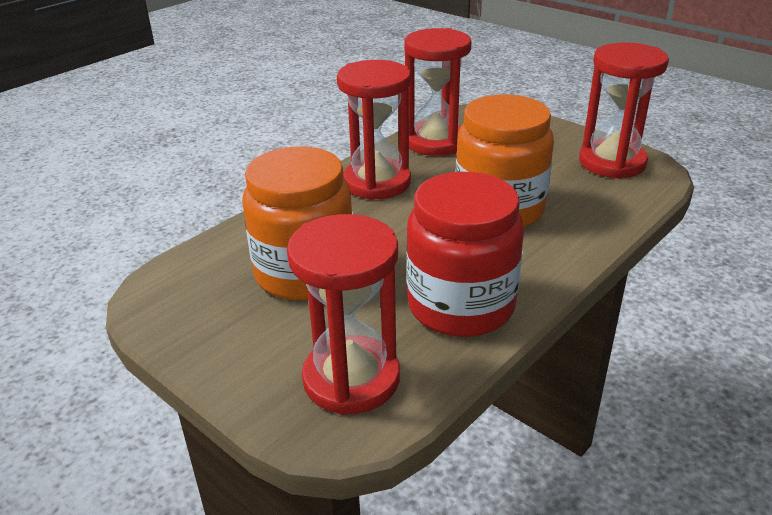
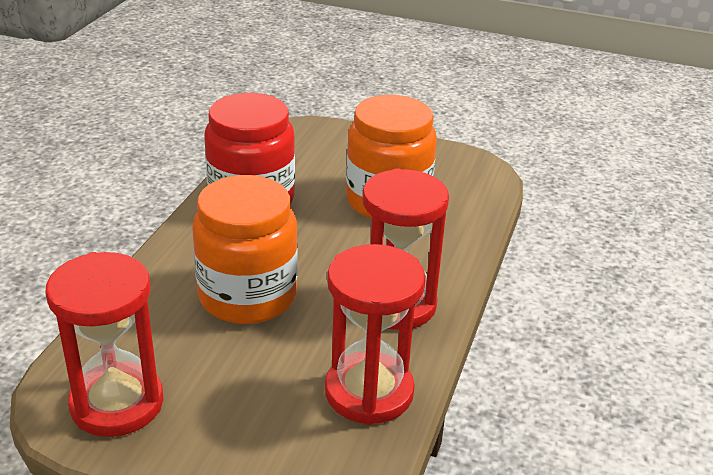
camera: 155 degrees right, 0 degrees up
red hourglass [287,214,400,415] -> none

